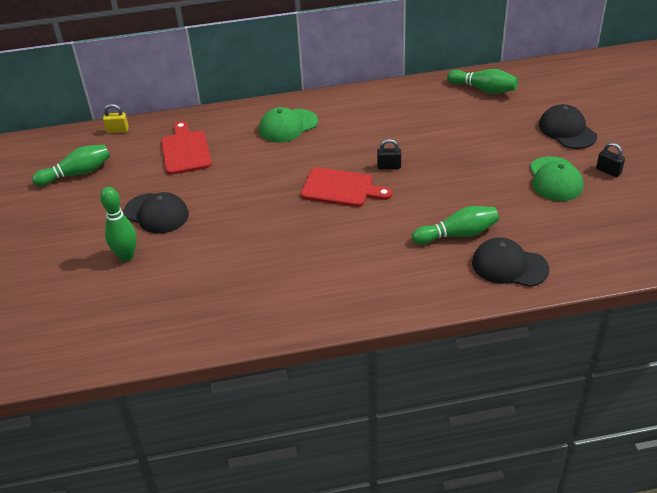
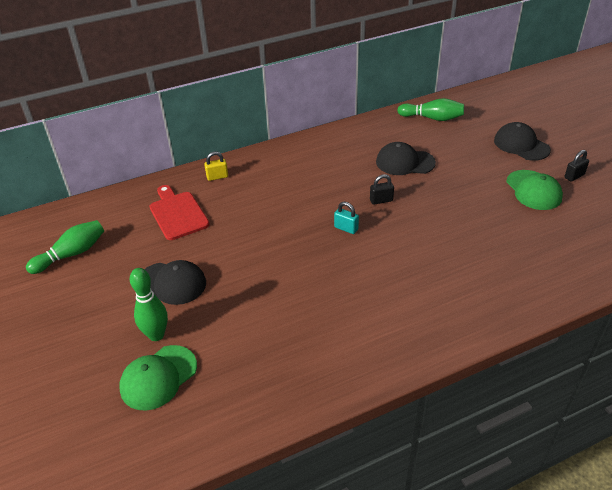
camera: 15 degrees left, 0 degrees up
yellow padlock [103,104,129,133] -> yellow padlock moved to [204,152,228,181]
green cap [259,107,318,142] -> green cap moved to [119,345,197,411]
red cutting board [301,167,392,207] -> turquoise padlock [334,202,359,234]
green bowling pin [412,206,499,244] -> none
black cap [472,237,549,287] -> black cap moved to [376,142,436,175]
black padlock [596,142,625,177] -> black padlock turned 60 degrees counterclockwise [564,150,589,182]

